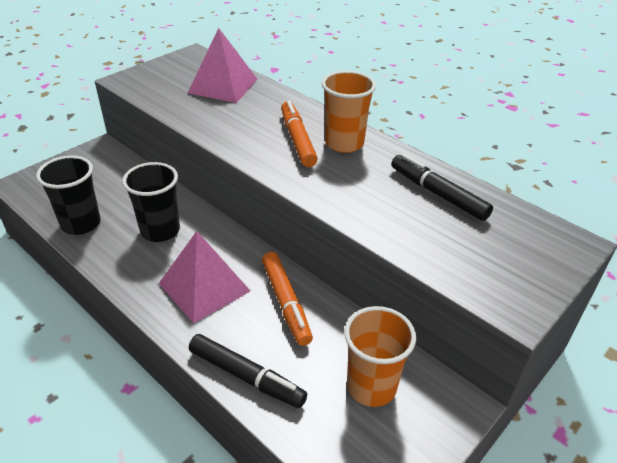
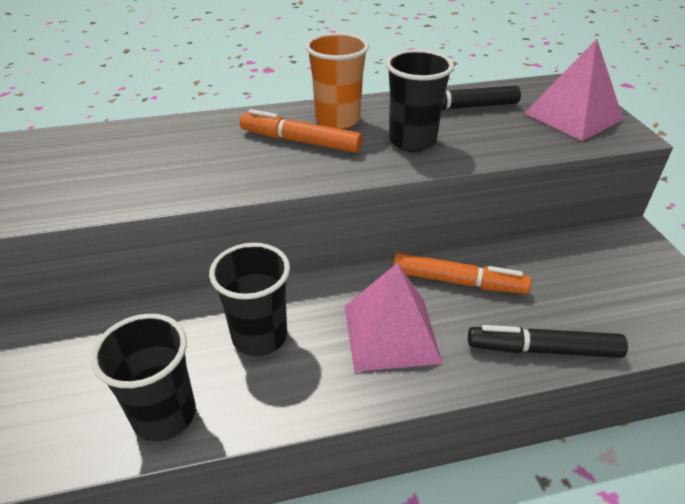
camera: 55 degrees left, 0 degrees up
pink pyramid [188,28,258,103] -> pink pyramid moved to [524,39,624,141]
black marker [189,334,307,408] -> black marker turned 150 degrees counterclockwise [468,325,628,358]
orange cup [345,306,416,407] -> none
none -> black cup [386,49,454,152]

